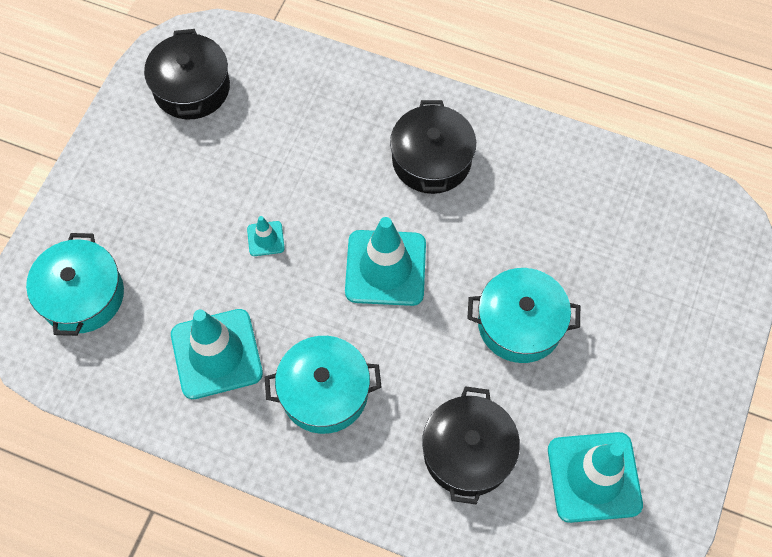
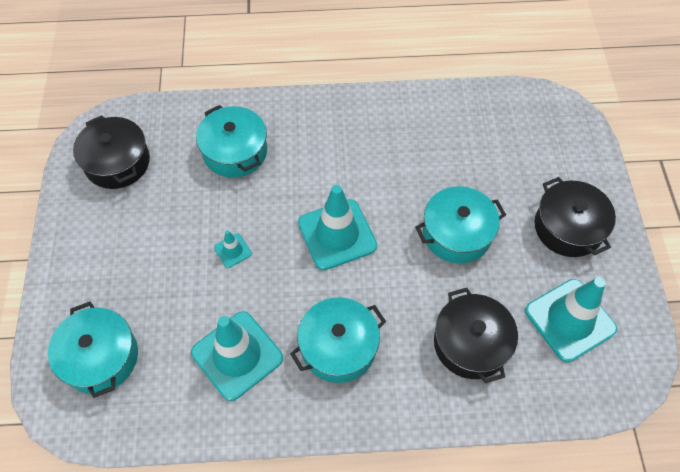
camera: 25 degrees left, 5 degrees down
black pot [390,100,476,194] -> black pot moved to [534,177,616,257]
none -> turquoise pot [196,105,267,178]

